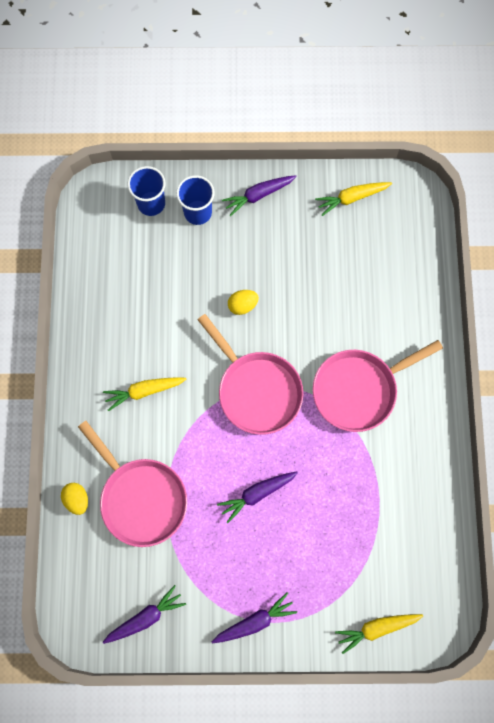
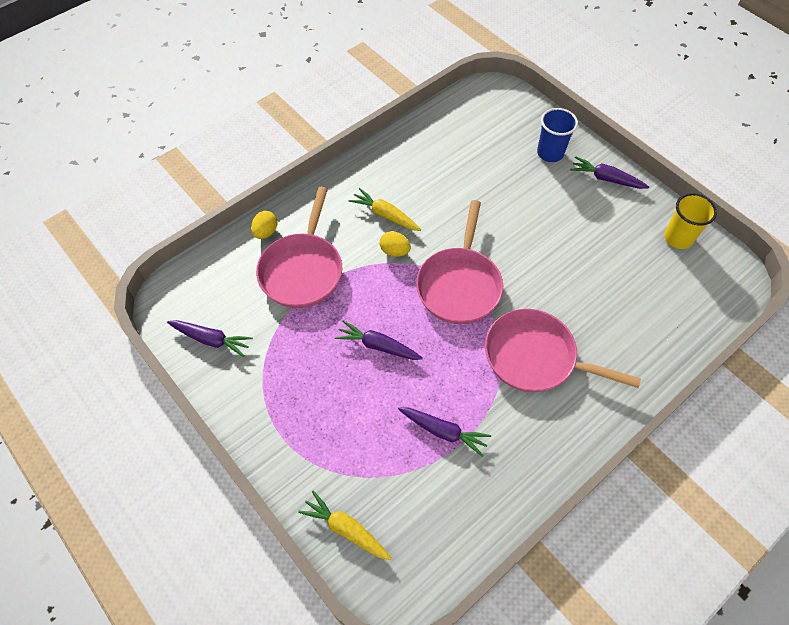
camera: 50 degrees right, 15 degrees down
blue cup [127,166,166,216] -> none
purple carrot [212,592,297,643] -> purple carrot moved to [398,407,491,457]
yellow egg [228,290,259,315] -> yellow egg moved to [380,231,411,257]
yellow carrot [315,182,392,216] -> yellow cup [664,193,717,249]

